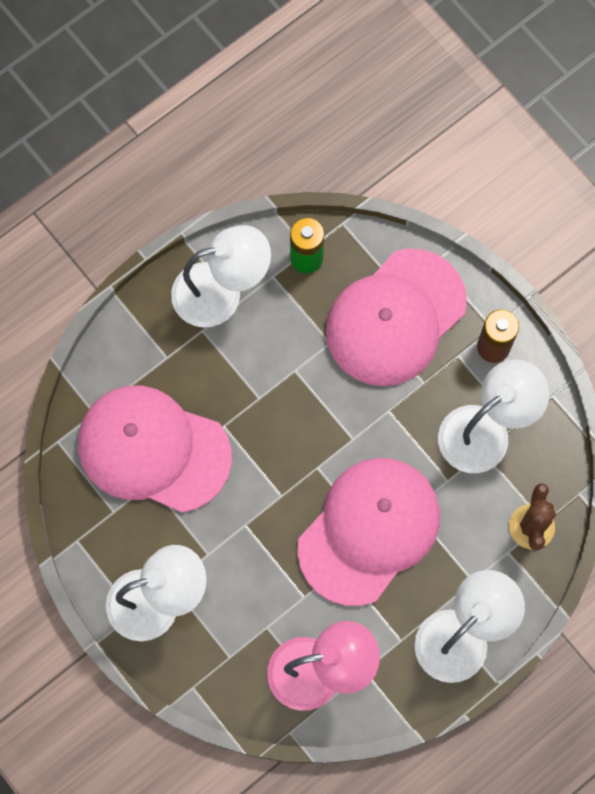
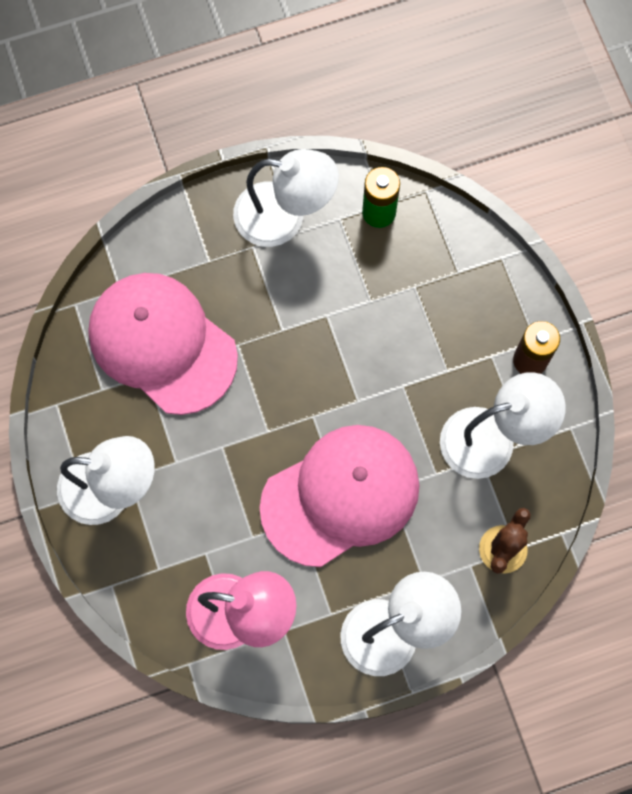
camera: 20 degrees right, 0 degrees up
pink cap [326,248,467,386] -> none

